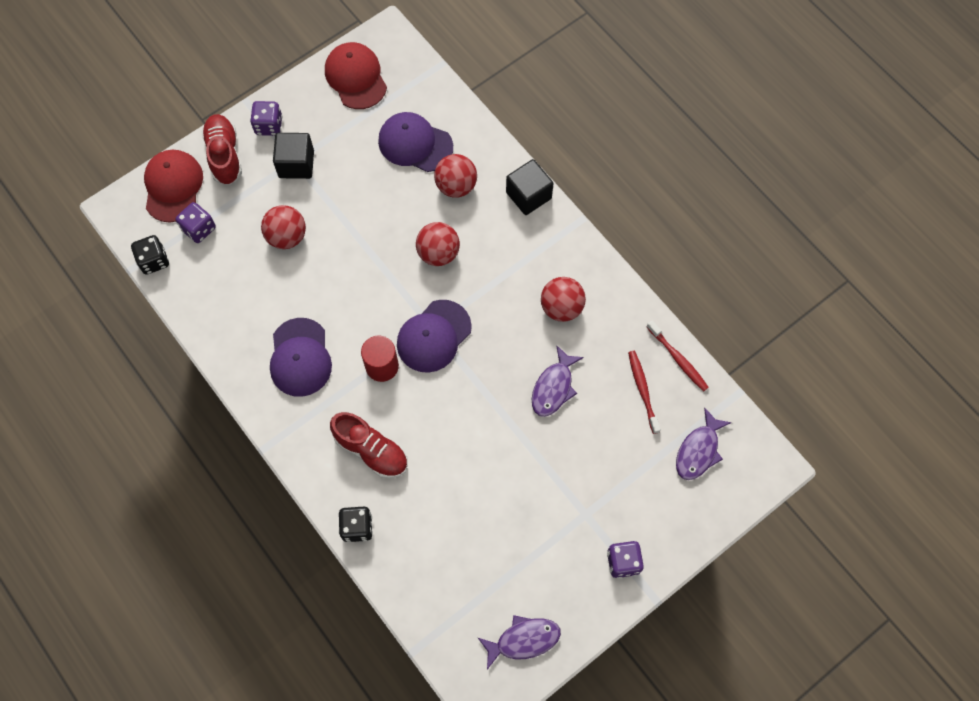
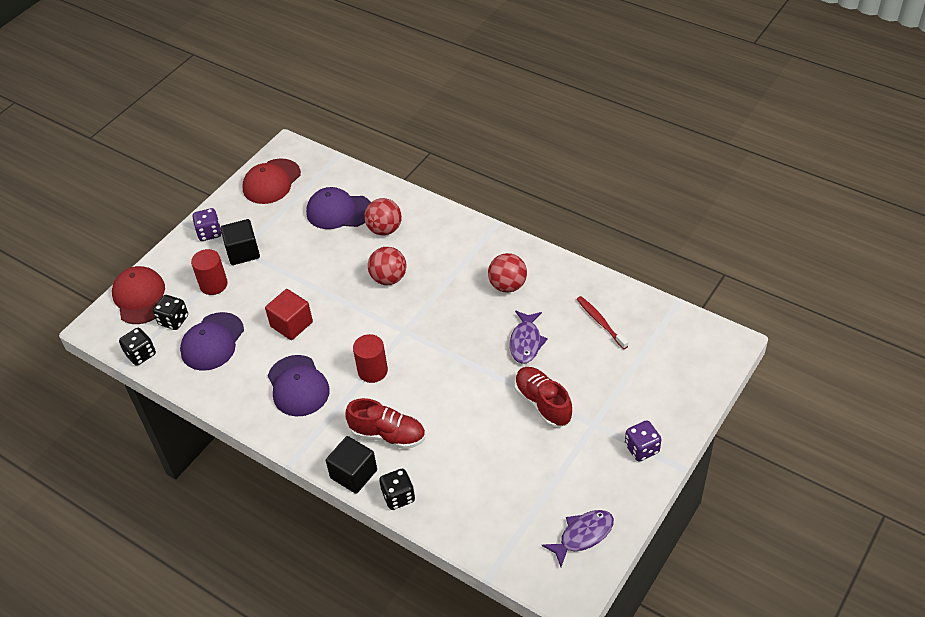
camera: 15 degrees left, 20 degrees down
purple dice [176,202,216,243] -> black dice [153,295,188,330]
red shoe [201,114,242,185] -> red shoe moved to [515,367,572,428]
red ball [261,205,306,249] -> none
red cap [325,42,387,109] -> red cap turned 105 degrees counterclockwise [243,158,301,204]
purple cap [397,300,472,373] -> purple cap moved to [180,312,244,371]
black cube [506,159,553,215] -> black cube moved to [326,436,377,494]
red toothbrush [647,321,709,392] -> none
purple fish [676,407,732,480] -> none
none -> red cylinder [191,249,228,295]
none -> red cube [265,289,313,340]

